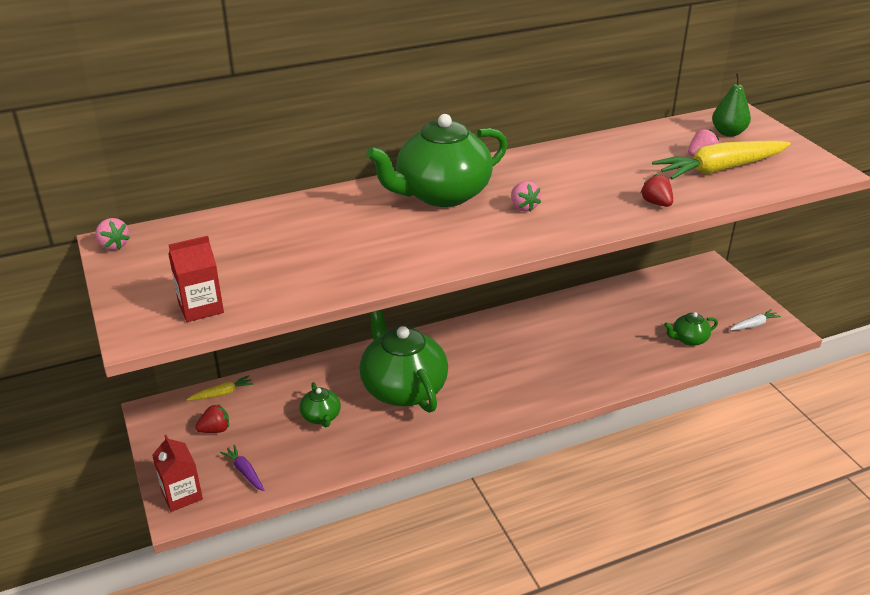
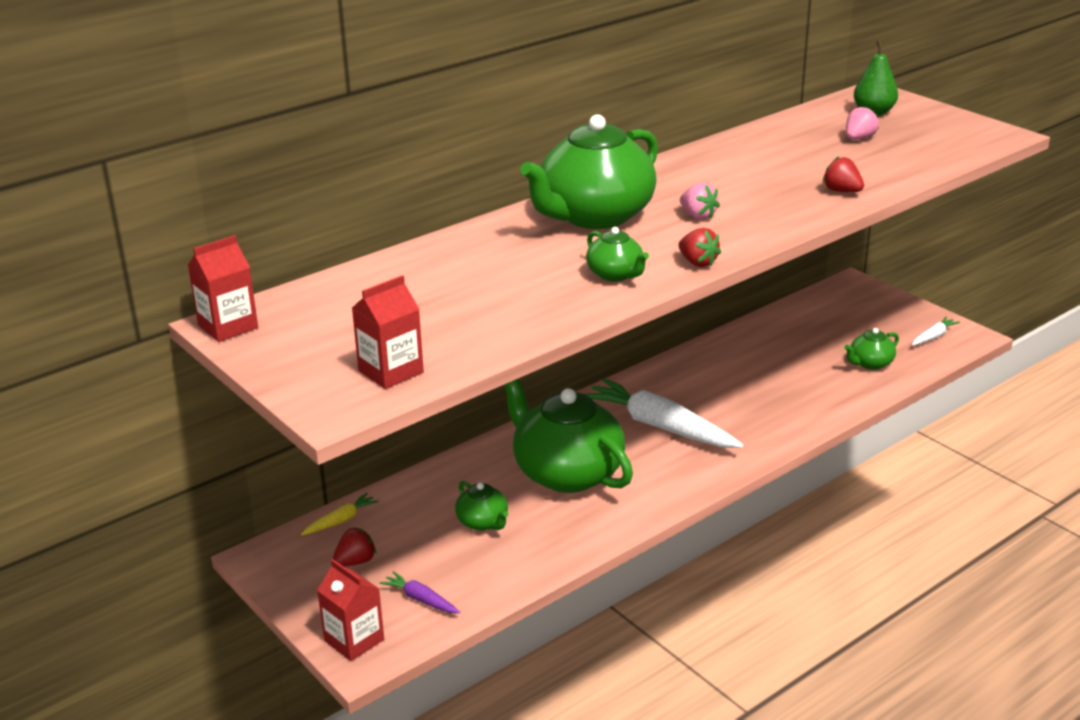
camera: 15 degrees left, 5 degrees down
pink strawberry [96,218,130,250] -> red carton [188,235,258,342]
yellow carrot [652,140,791,179] -> none
none -> white carrot [584,378,743,448]
none -> green teapot [586,227,649,282]
none -> red strawberry [679,228,721,267]

